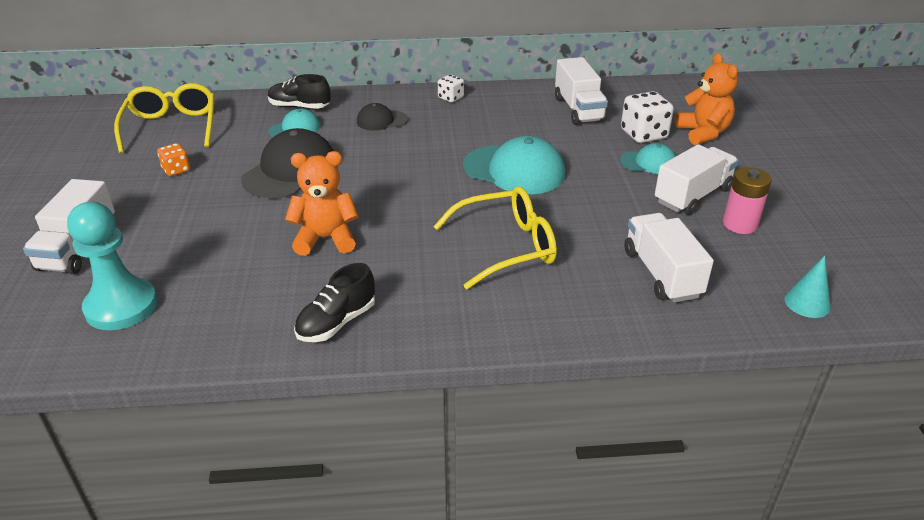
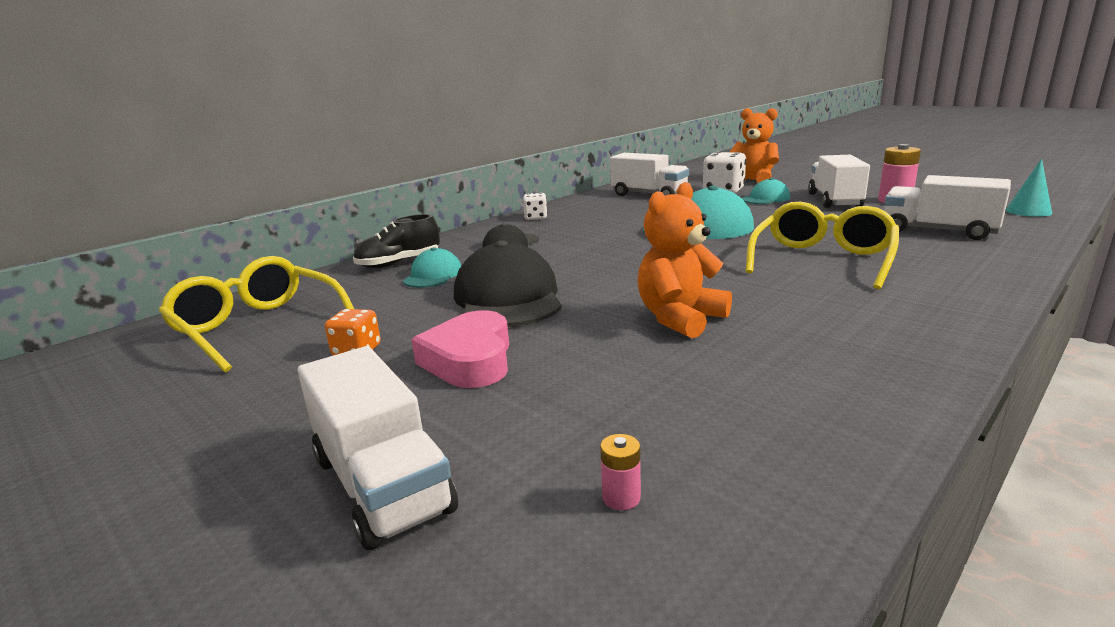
camera: 40 degrees left, 15 degrees down
turquoise pawn [67,202,158,330] -> pink battery [600,434,641,510]
black shoe [294,263,375,342] -> none
none -> pink heart [411,310,509,388]

